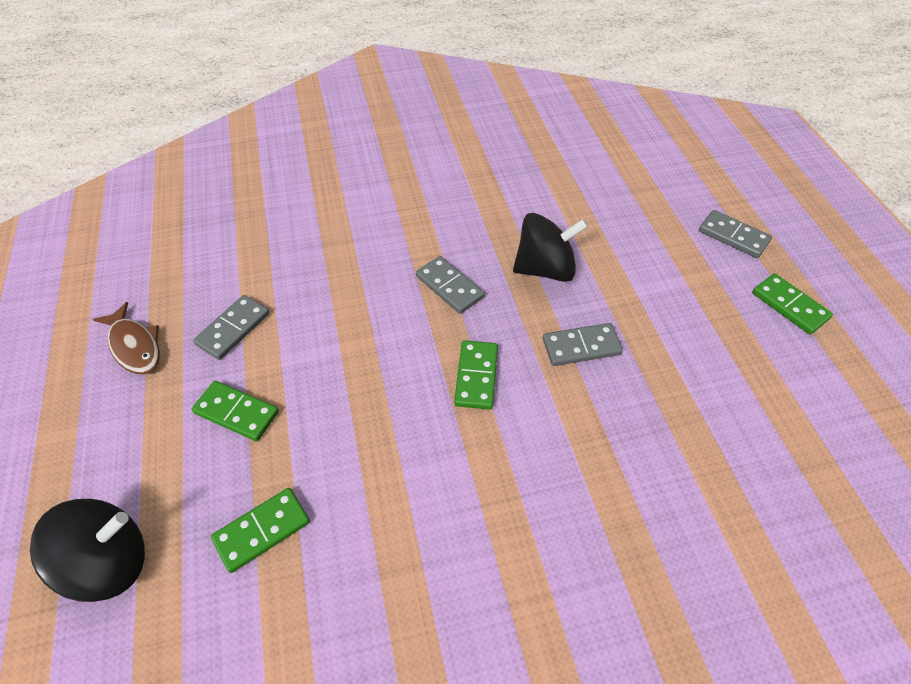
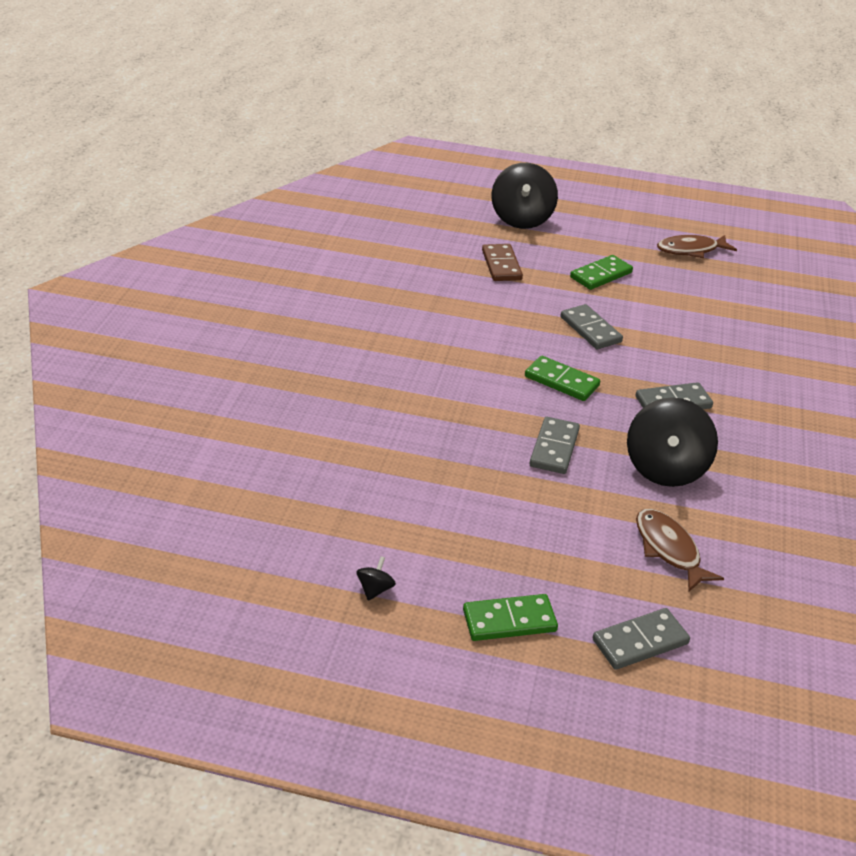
camera: 115 degrees right, 15 degrees down
grey domino [193,295,270,360] -> grey domino moved to [560,304,623,349]
green domino [211,488,310,573] -> brown domino [482,244,523,281]
none -> black spinning top [356,556,396,601]
none -> brown fish [636,509,724,592]

